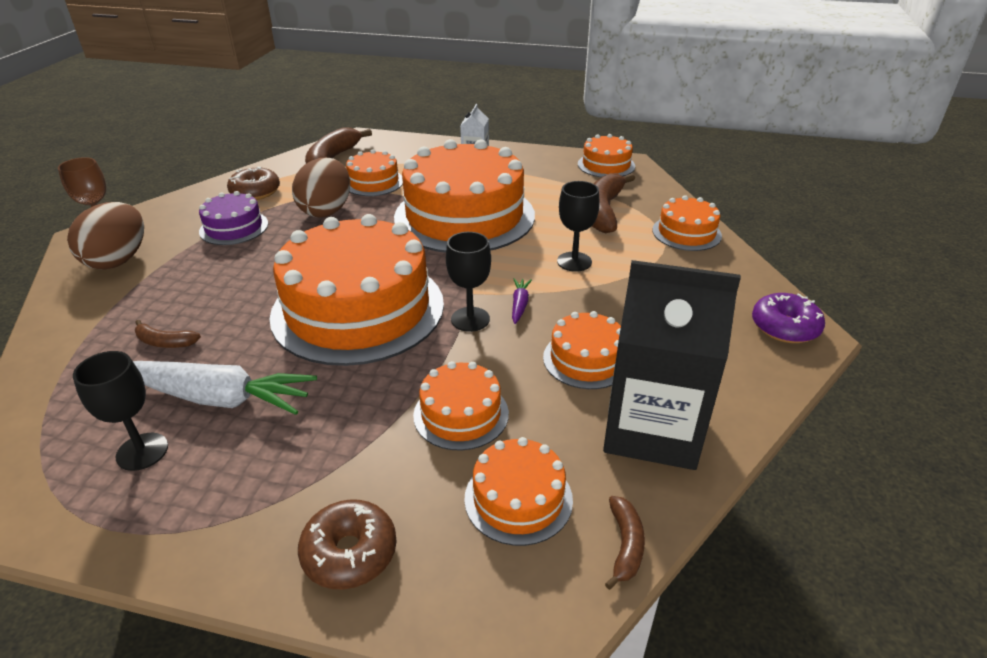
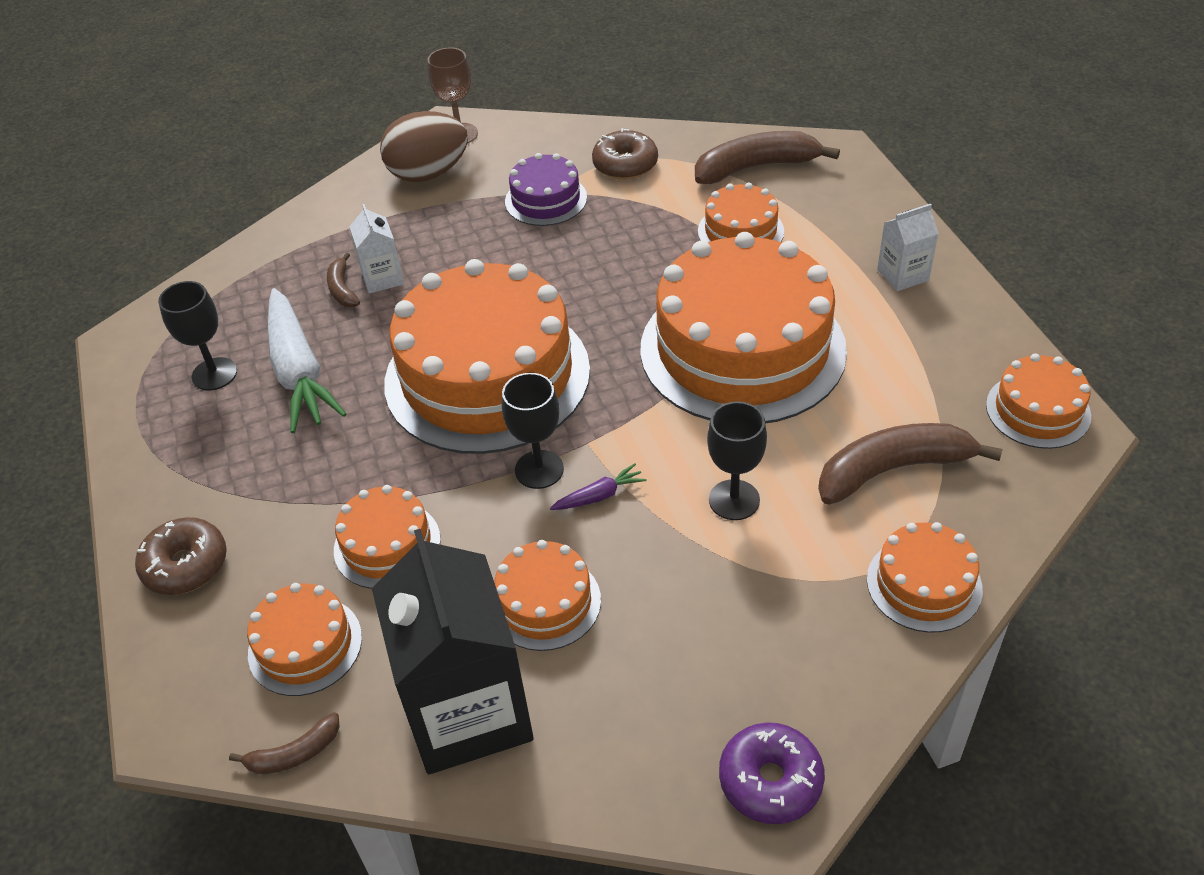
camera: 60 degrees right, 10 degrees up
brown egg [292,158,350,218] -> none
none -> white carton [349,204,404,294]

